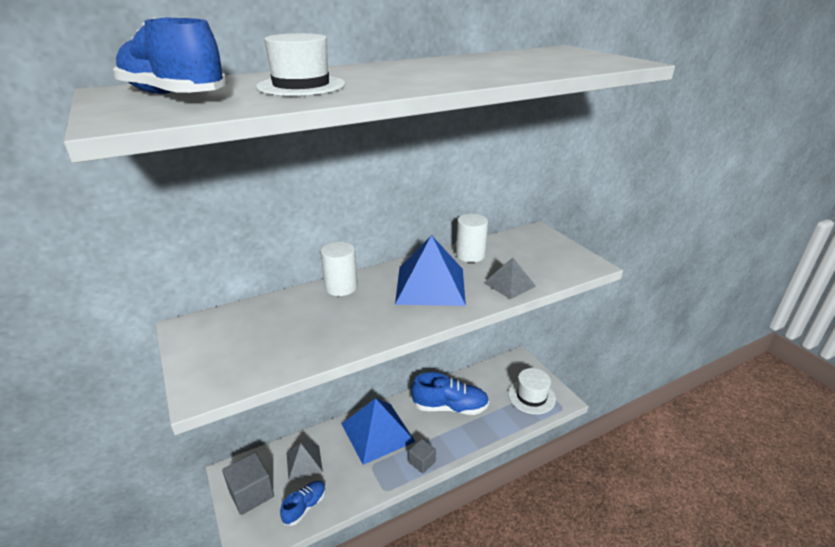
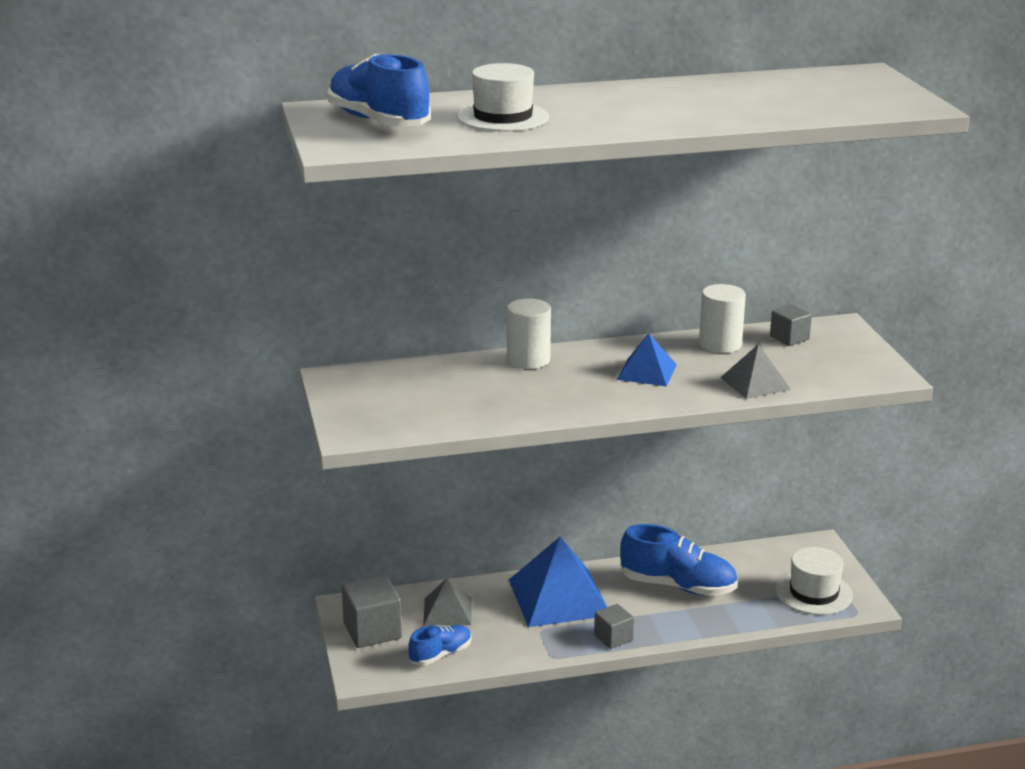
camera: 15 degrees right, 5 degrees down
blue pyramid [395,235,466,306] -> blue pyramid [617,333,677,386], size x0.55
none -> grey cube [770,305,812,346]

